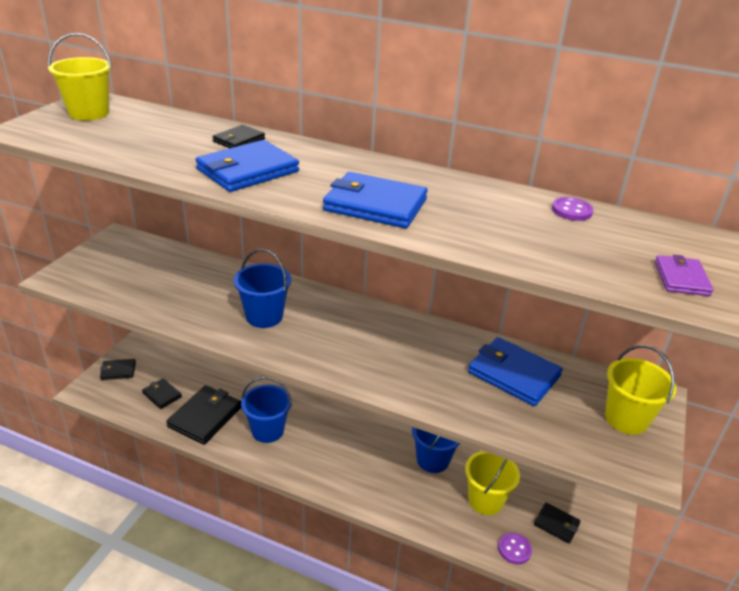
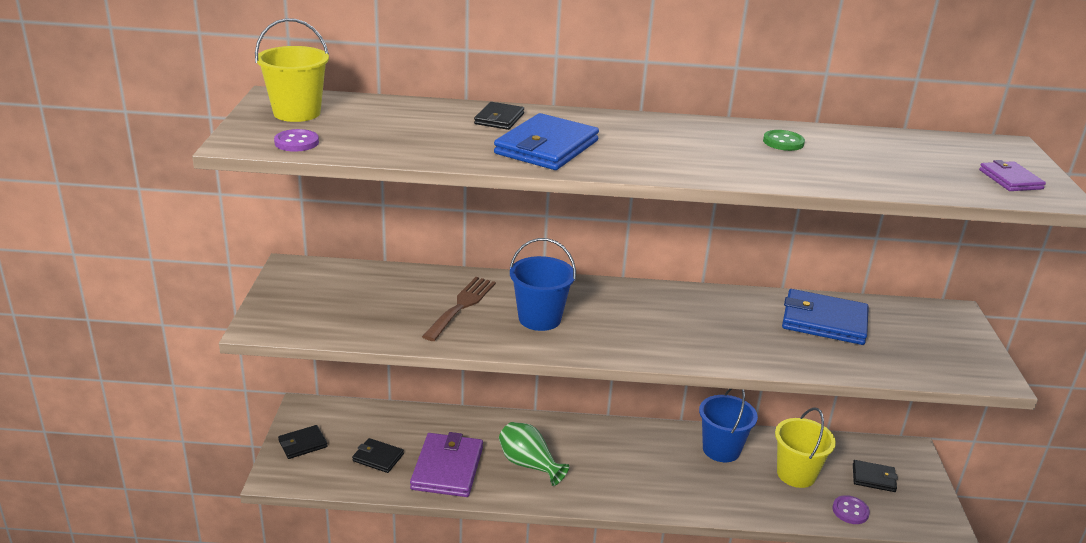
camera: 20 degrees left, 5 degrees down
black wallet [166,385,241,445] -> purple wallet [410,432,483,497]
blue bucket [241,377,292,443] -> green vase [499,422,569,486]
blue wallet [323,172,428,229] -> none
purple button [552,197,593,221] -> purple button moved to [274,129,319,152]
yellow bucket [605,345,676,435] -> none
none -> brown fork [422,277,496,341]
none -> green button [763,130,805,151]

